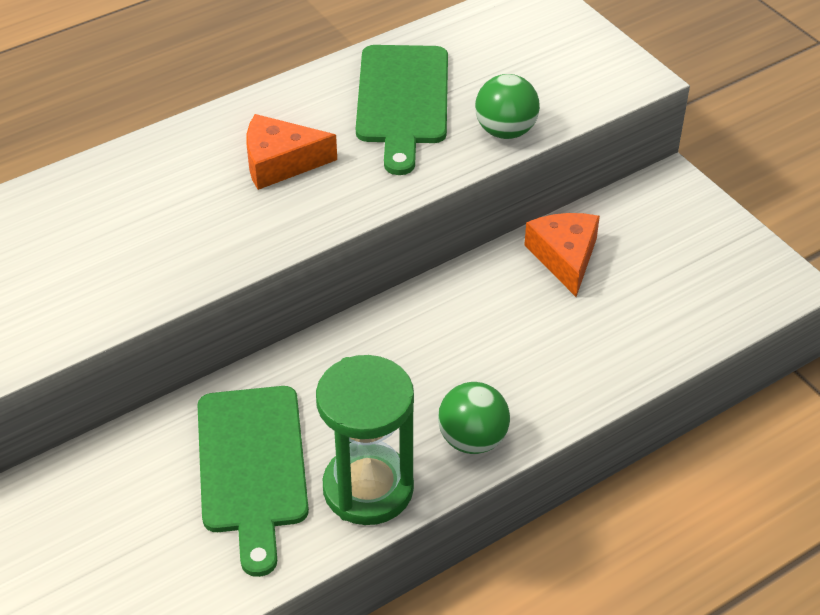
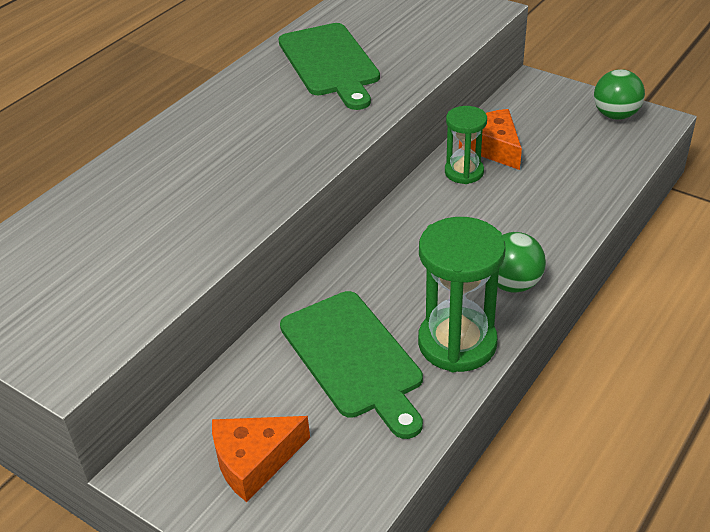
camera: 20 degrees left, 5 degrees down
orange cheese [247,114,337,190] -> orange cheese moved to [212,416,310,502]
green ball [475,74,540,139] -> green ball moved to [594,69,645,120]
none -> green hourglass [445,106,487,184]

